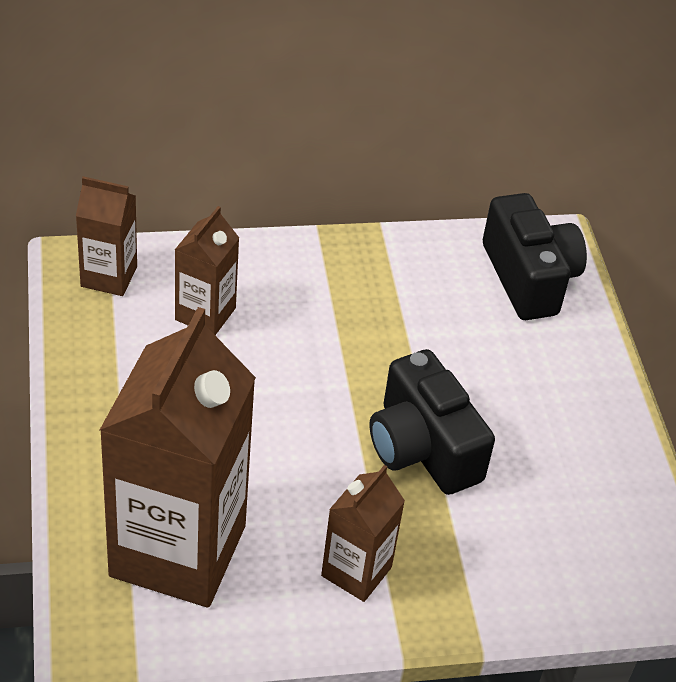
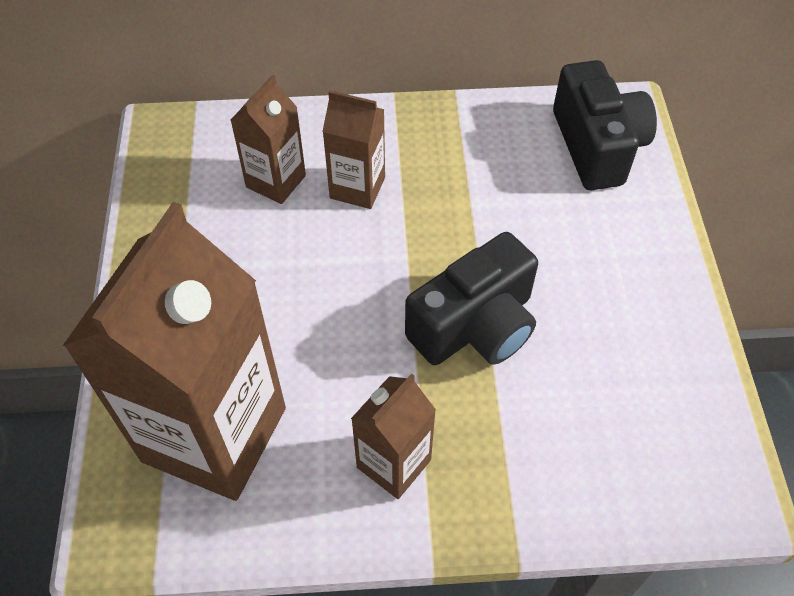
camera: 10 degrees right, 10 degrees up
brown carton [76,176,137,296] -> brown carton moved to [322,90,385,209]
black camera [369,349,495,495] -> black camera turned 105 degrees counterclockwise [405,232,538,365]

